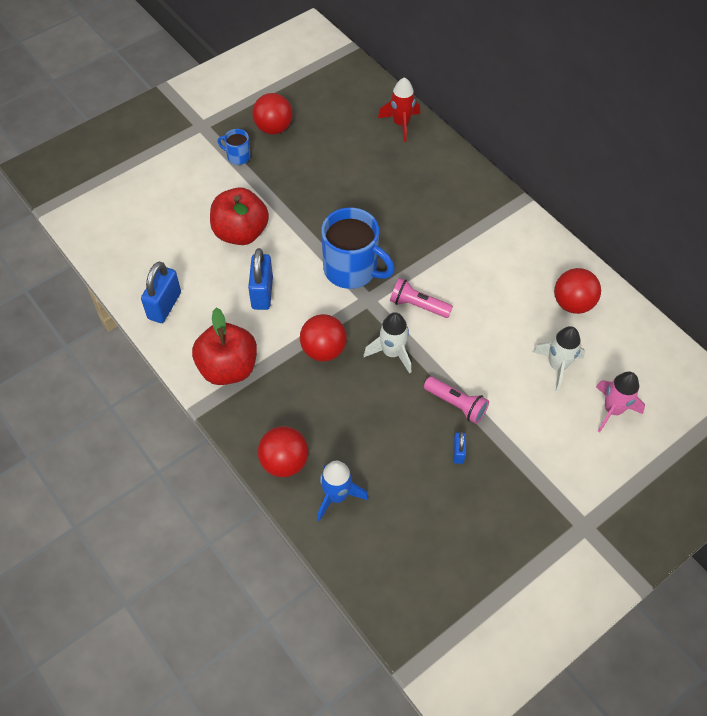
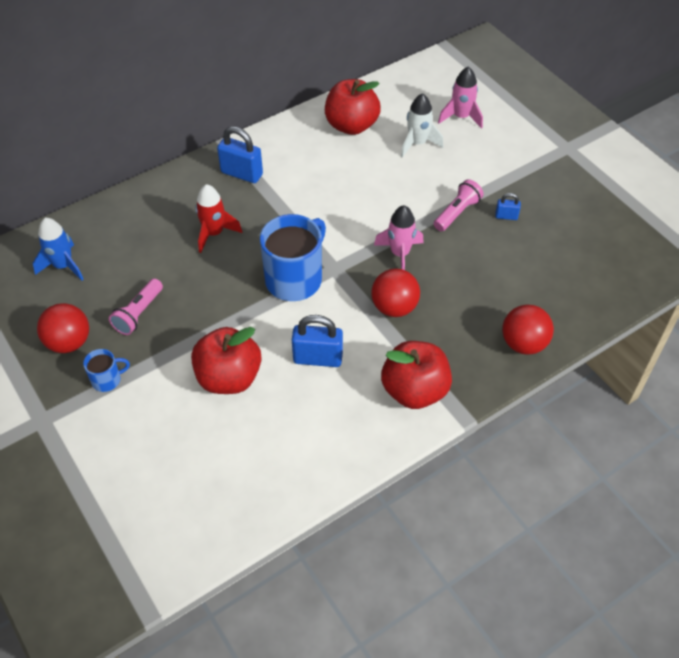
camera: 85 degrees left, 5 degrees down
blue padlock [141,262,181,323] -> blue padlock moved to [217,126,263,183]
blue mug [218,129,251,165] -> blue mug turned 135 degrees counterclockwise [83,349,130,392]
blue rocket [317,461,368,522] -> blue rocket moved to [33,218,84,281]
white rocket [364,312,411,374] -> pink rocket [374,205,424,270]
red rocket [378,77,420,142] -> red rocket moved to [195,184,242,253]
pink flashlight [390,278,453,318] -> pink flashlight moved to [109,278,163,335]
red ball [554,268,601,314] -> red apple [325,79,381,135]

